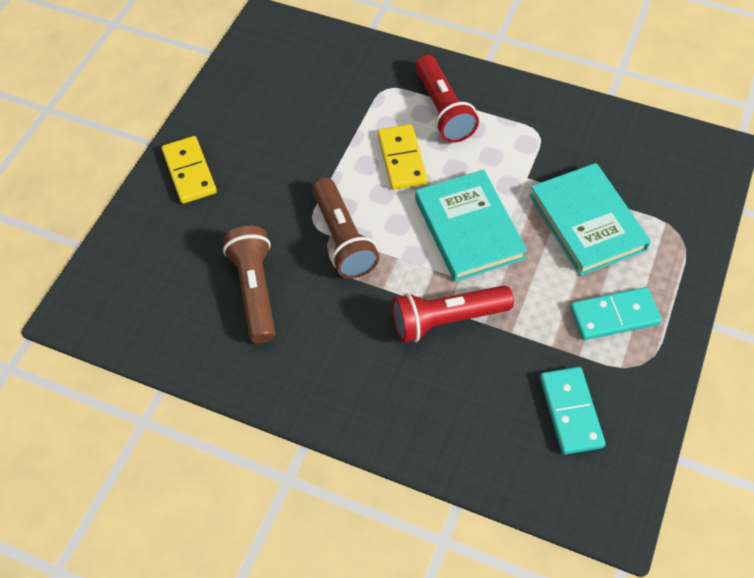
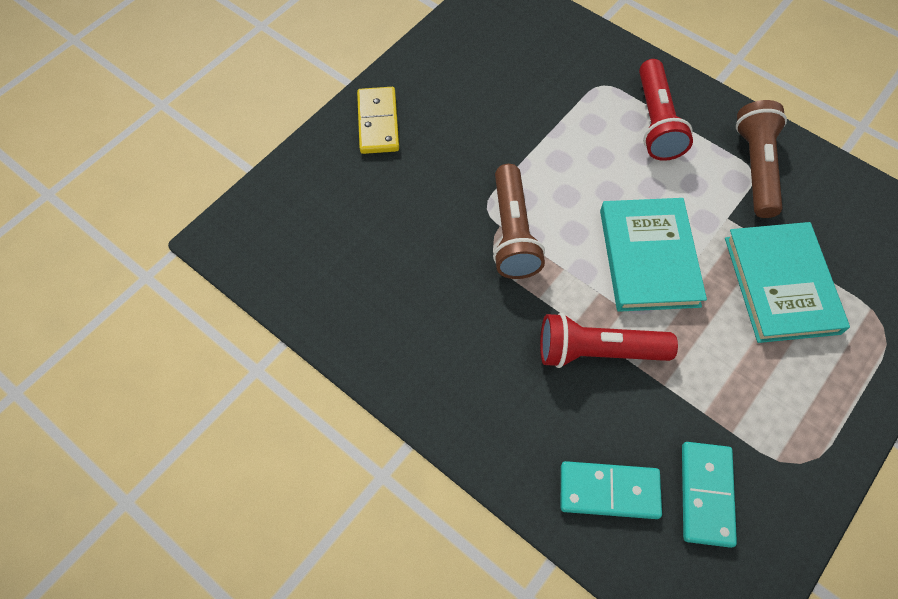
camera: 15 degrees right, 5 degrees up
brown flashlight [223,226,275,344] -> brown flashlight moved to [736,100,787,218]
yellow domino [378,124,428,190] -> none
turquoise domino [570,287,662,340] -> turquoise domino moved to [560,461,662,519]

